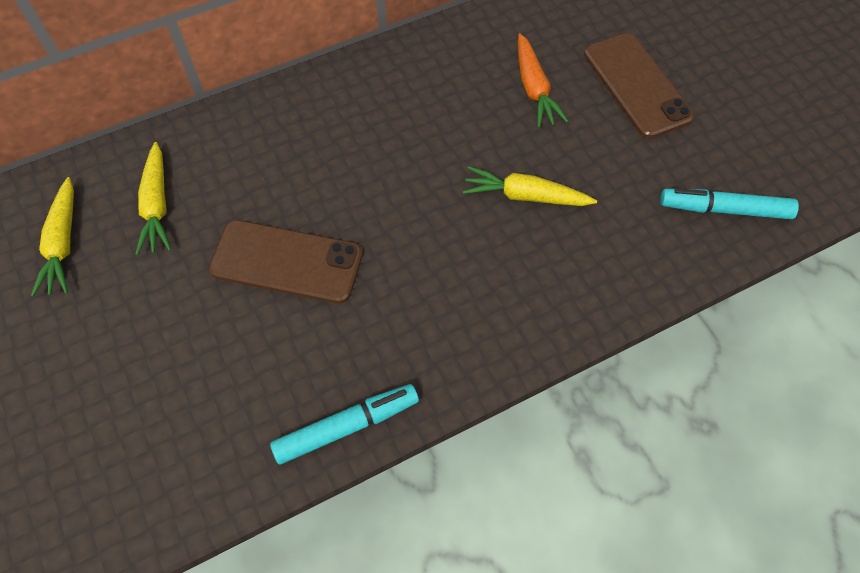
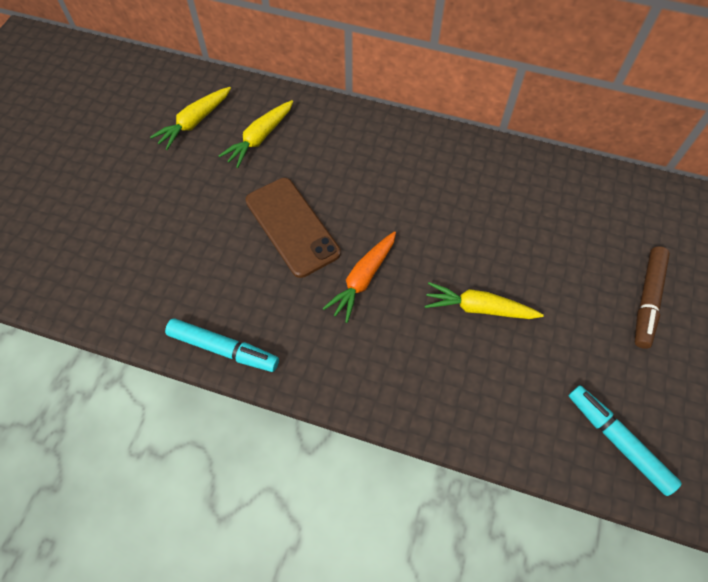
camera: 45 degrees right, 0 degrees up
yellow carrot [463,166,597,206] -> yellow carrot turned 45 degrees counterclockwise [425,282,544,319]
orange carrot [518,33,568,128] -> orange carrot moved to [322,231,396,323]
brown phone [584,33,694,139] -> brown marker [635,246,670,349]

